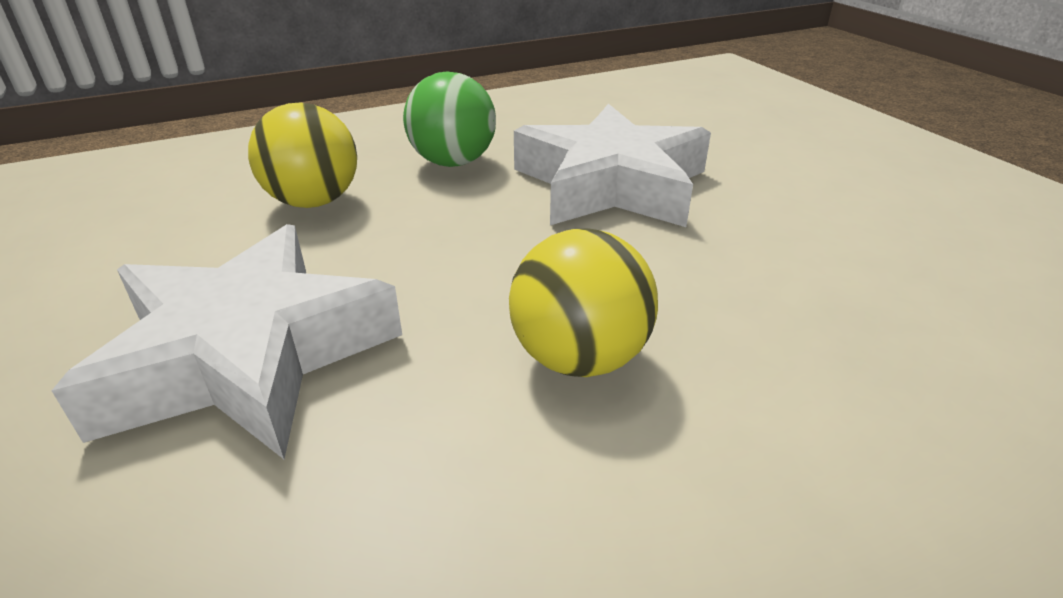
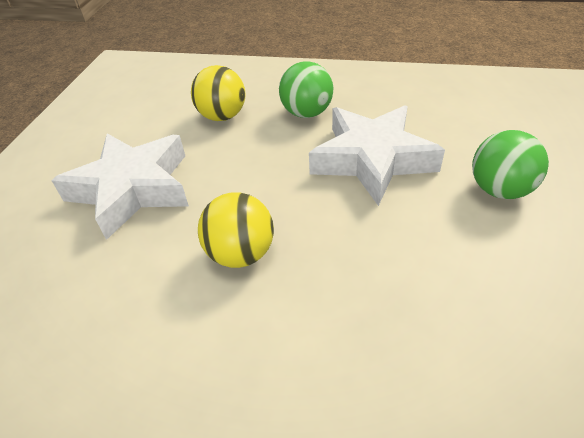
camera: 40 degrees right, 10 degrees up
none -> green ball [472,130,549,199]

